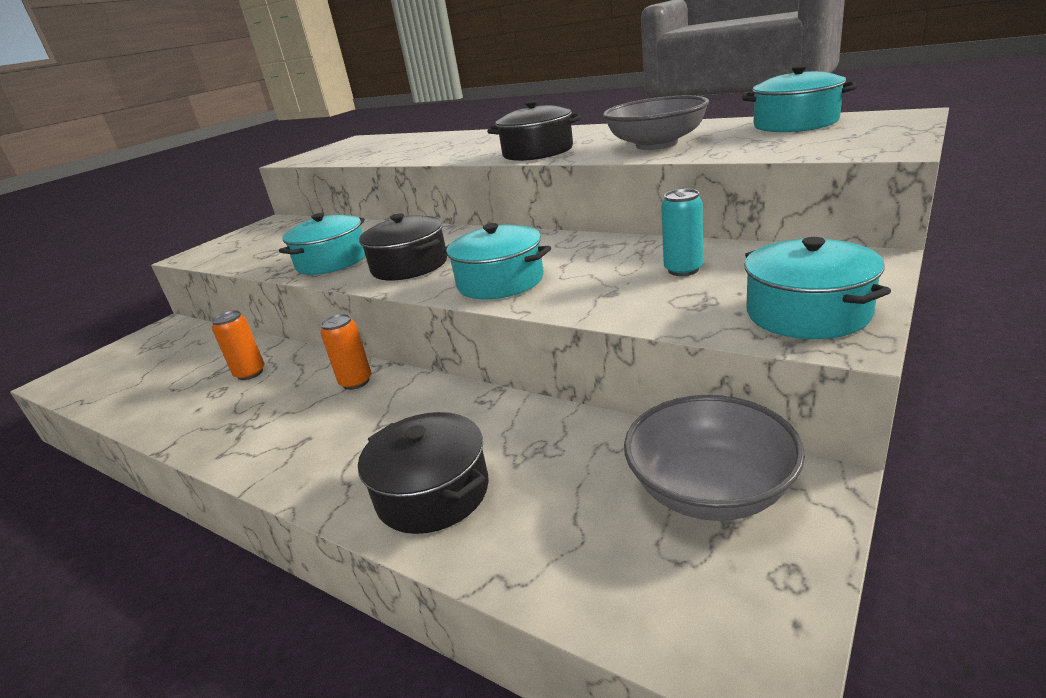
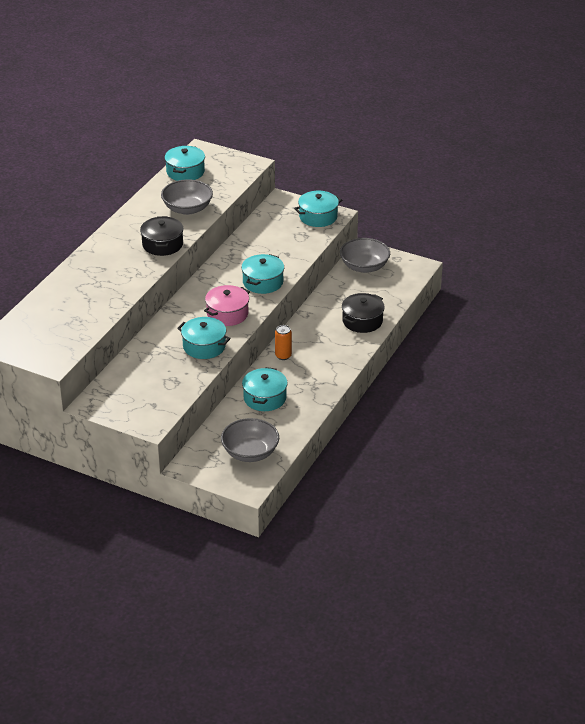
camera: 100 degrees left, 10 degrees up
orange can [211,310,265,380] -> turquoise pot [242,367,288,411]
black pot [359,213,447,280] -> pink pot [204,285,250,326]
turquoise can [661,189,703,276] -> none
none -> grey bowl [221,418,279,462]

